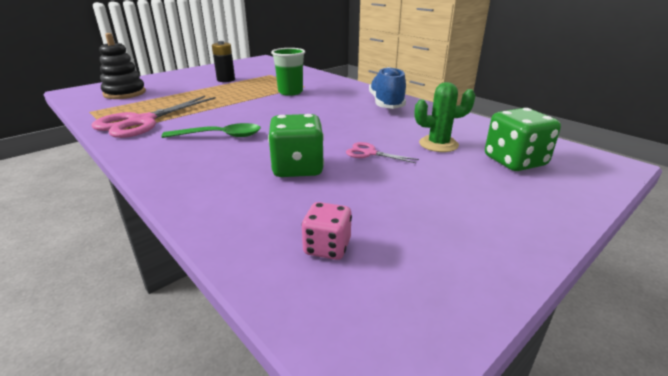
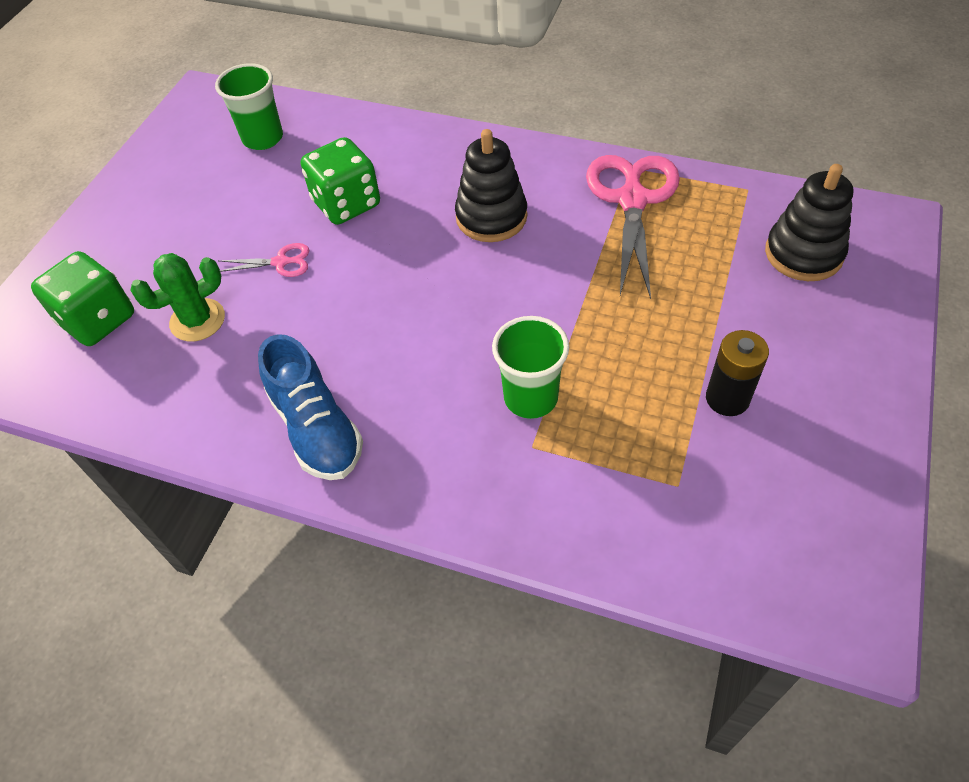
camera: 155 degrees right, 25 degrees up
green spoon [161,123,261,138] -> black stacking toy [455,129,527,242]
pink dice [302,202,352,260] -> green cup [215,63,283,150]

